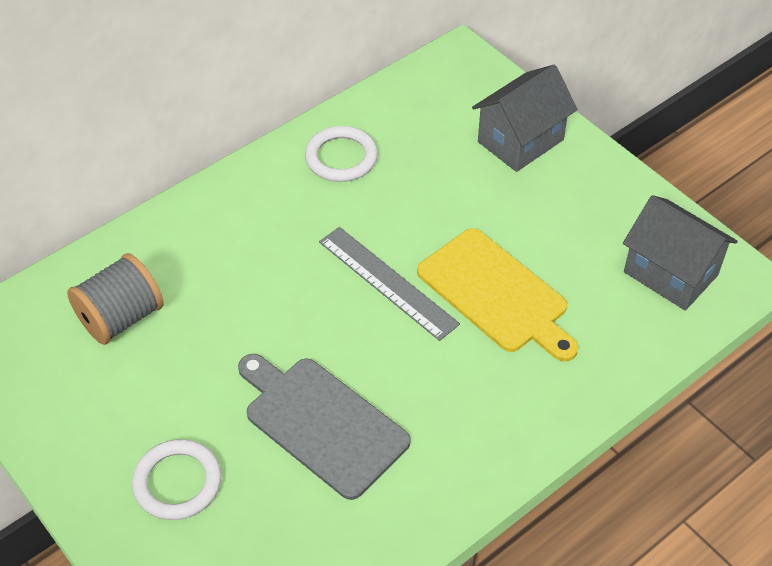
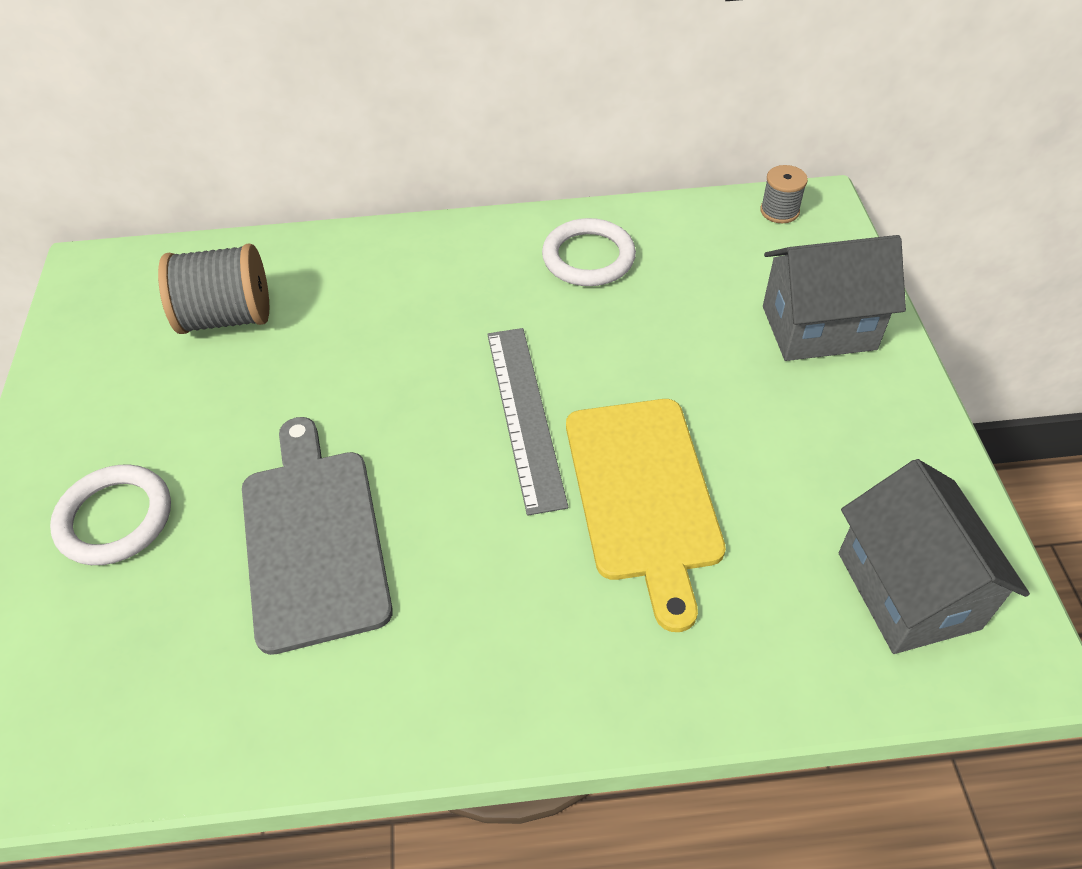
camera: 35 degrees right, 0 degrees up
none -> grey spool [760,165,808,223]

